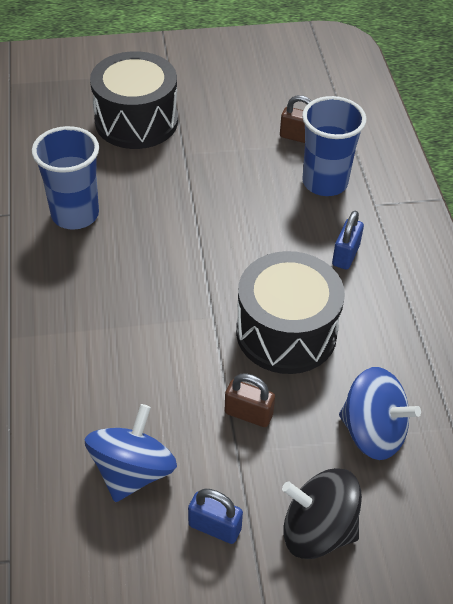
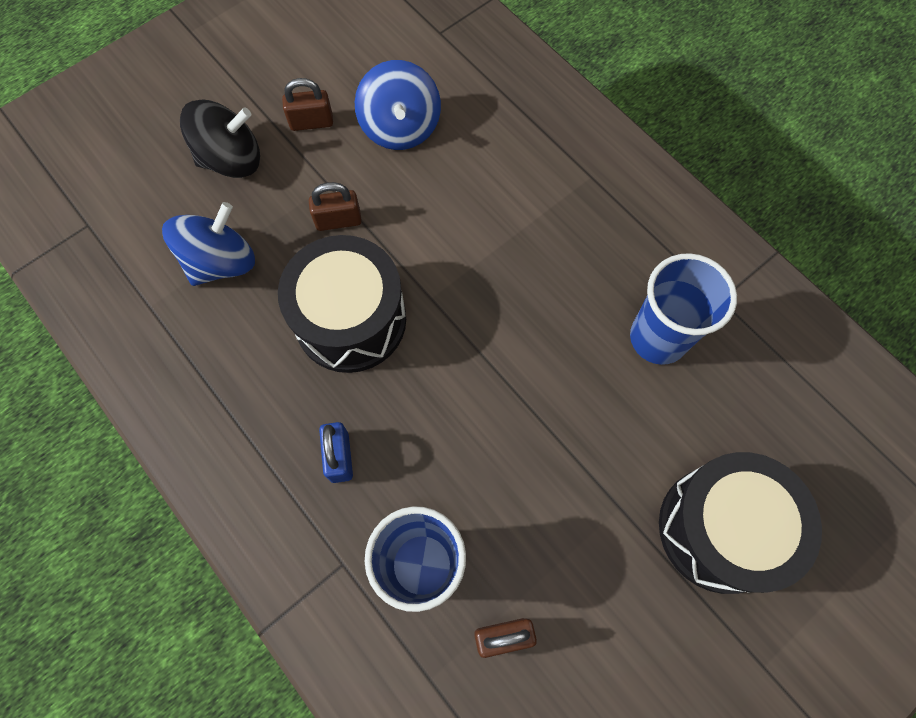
camera: 150 degrees right, 20 degrees up
blue padlock [188,489,243,544] -> brown padlock [282,78,333,131]
blue spinning top [339,367,421,460] -> blue spinning top turned 135 degrees clockwise [162,202,255,286]

